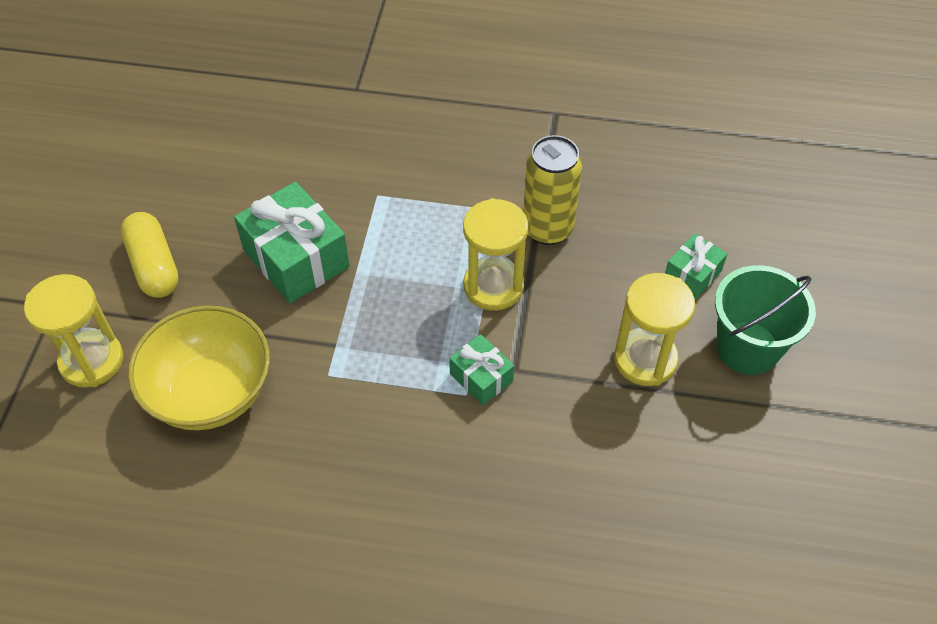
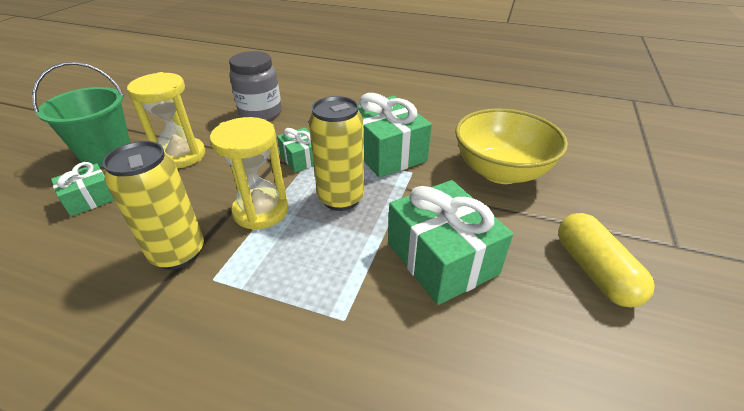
camera: 170 degrees left, 15 degrees down
yellow hourglass [24,274,123,388] -> none
none -> grey jar [229,51,282,121]
none -> yellow can [309,96,364,211]
none -> green gift [358,93,432,177]

